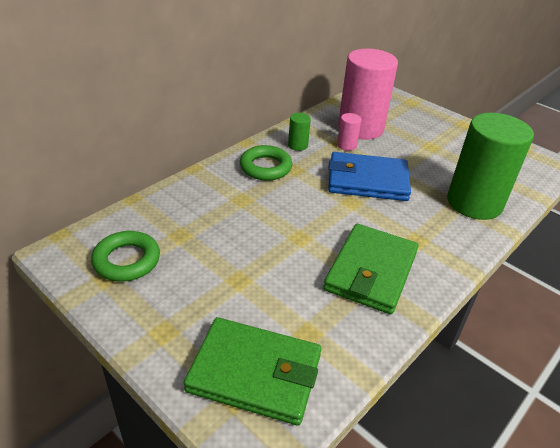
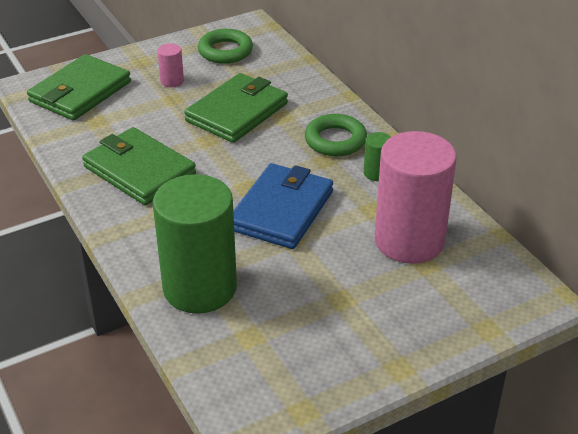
camera: 110 degrees right, 0 degrees up
pink cylinder [337,113,362,151] -> pink cylinder moved to [157,43,184,87]
none -> green wallet [184,73,288,143]

